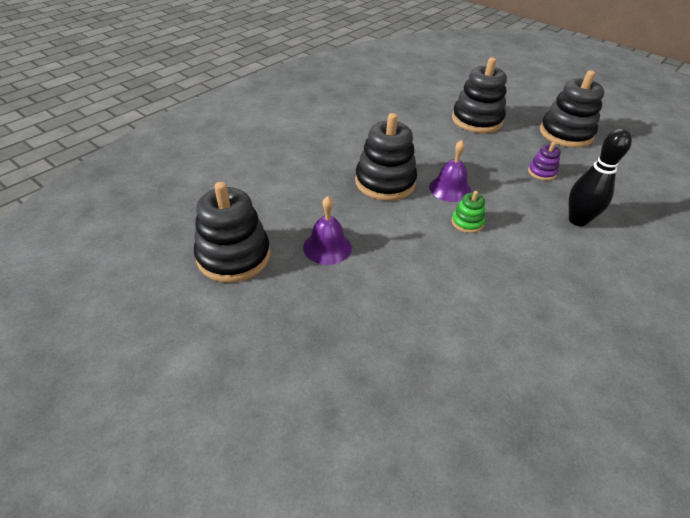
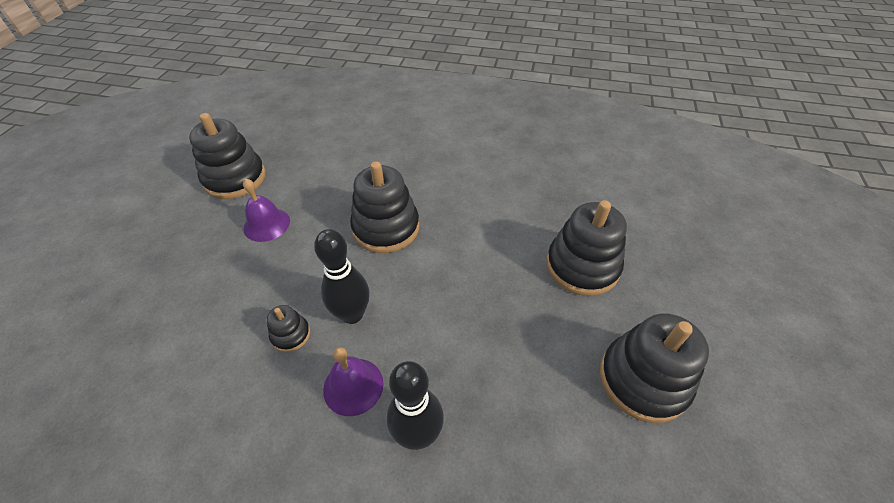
camera: 65 degrees right, 5 degrees up
purple bell [429,140,471,202] -> purple bell moved to [323,347,384,416]
green stacking toy [452,191,485,233] -> black bowling pin [314,229,369,324]
purple stacking toy [528,142,561,181] -> none
none -> black stacking toy [267,305,310,352]

